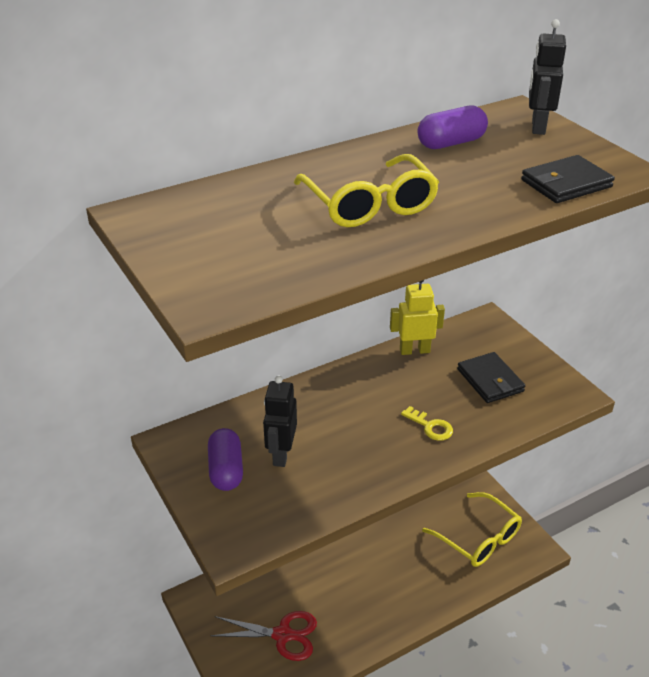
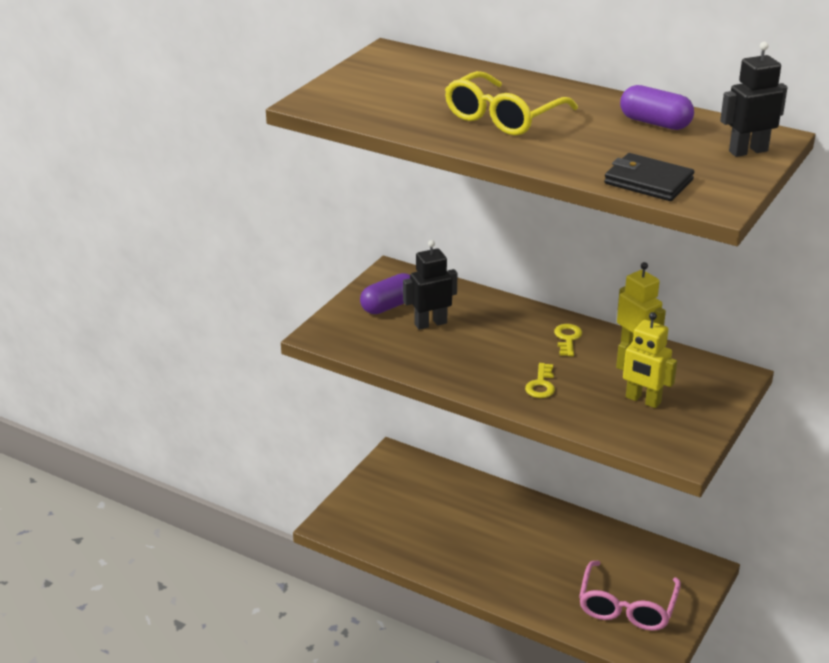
camera: 60 degrees right, 5 degrees down
red scissors [210,611,317,661] -> none
yellow glasses [422,492,522,567] -> pink glasses [579,561,681,631]
black wallet [457,352,525,403] -> yellow robot [616,312,677,408]
none -> yellow key [554,324,582,356]

